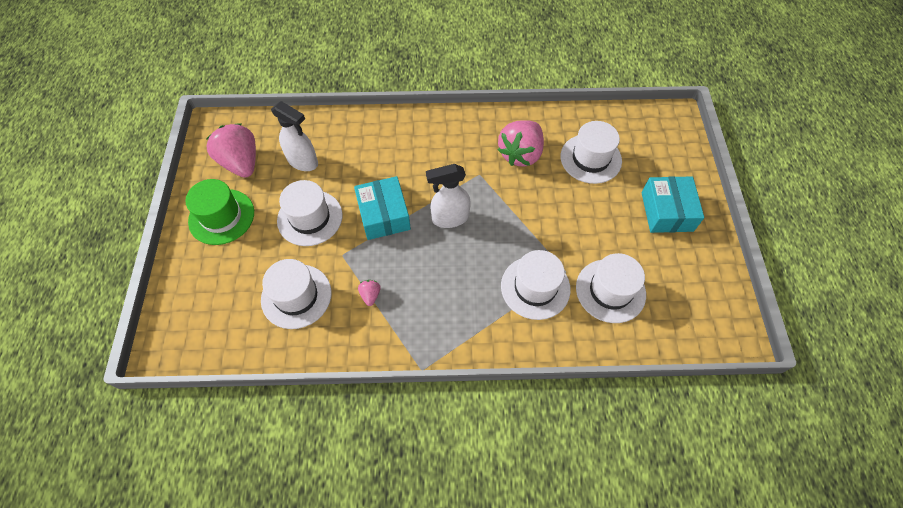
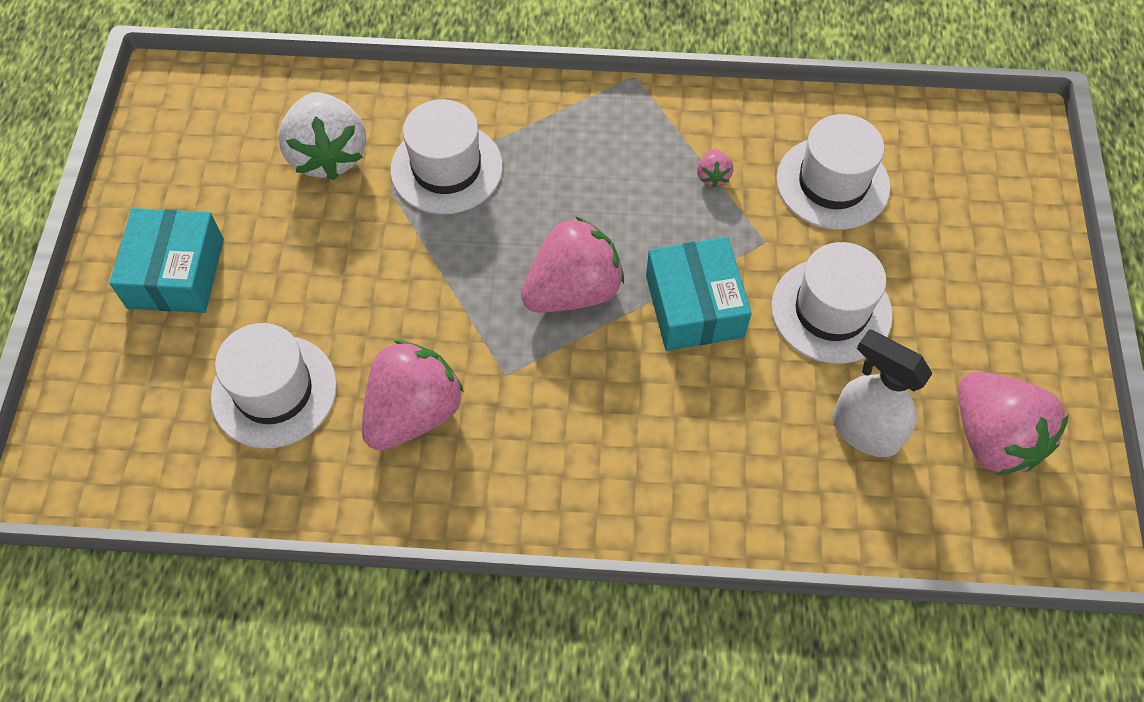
camera: 175 degrees left, 0 degrees up
green hat [185,179,254,245] -> none
white spray bottle [426,164,471,228] -> pink strawberry [521,216,624,313]
white hat [576,253,646,323] -> white strawberry [278,92,366,180]

